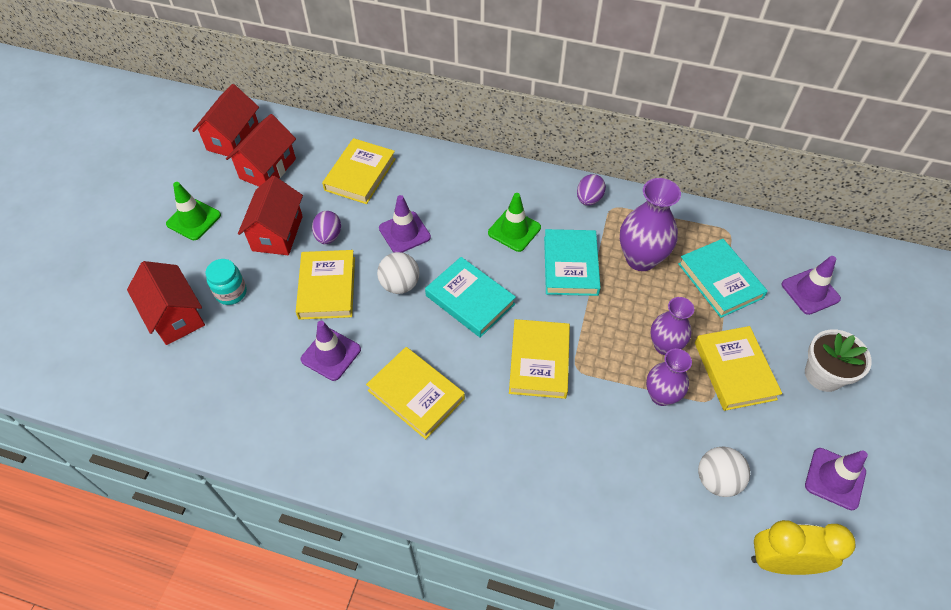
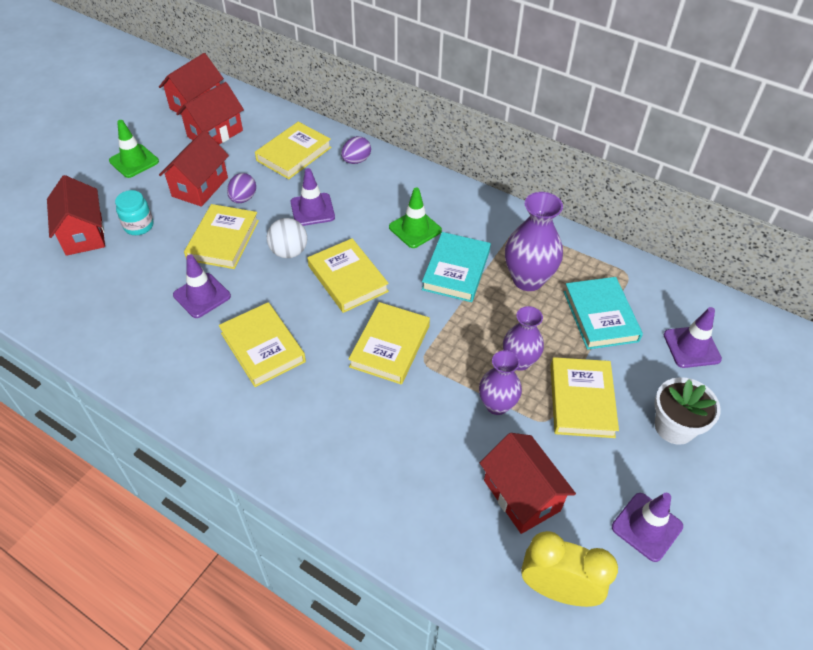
camera: 15 degrees right, 5 degrees down
turquoise book [425,257,516,338] -> yellow book [307,238,389,313]
purple egg [577,174,606,206] -> purple egg moved to [341,136,371,164]
white ball [698,446,750,497] -> red house [480,433,576,534]

